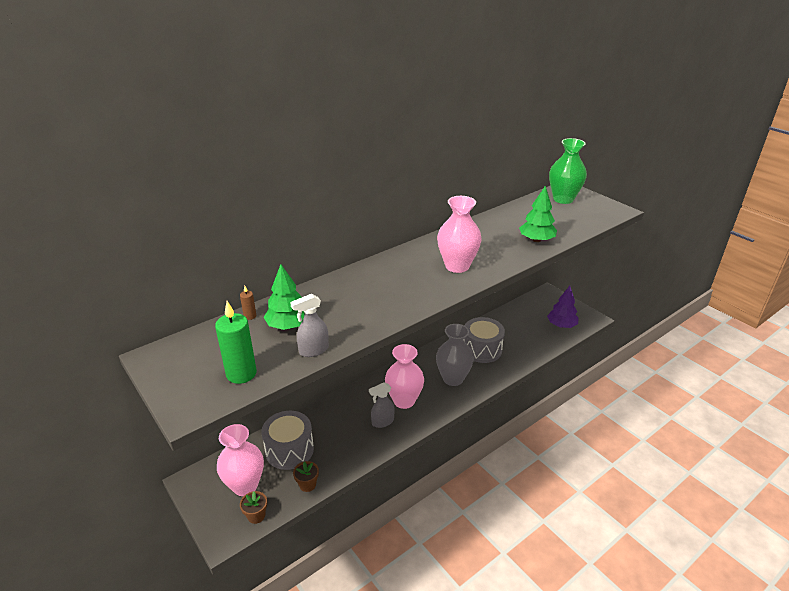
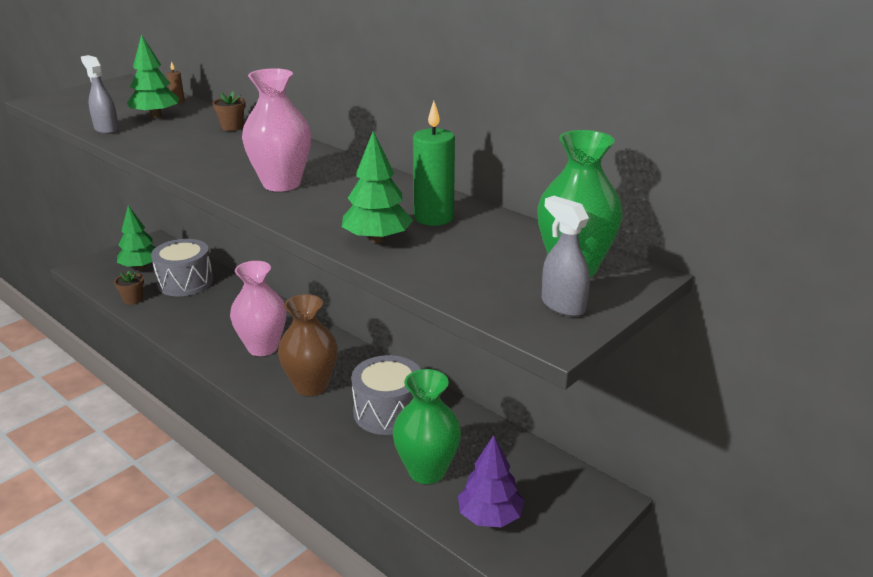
camera: 80 degrees right, 5 degrees down
green candle [215,301,257,384] -> green candle moved to [413,101,455,226]
pink vase [217,424,264,496] -> green tree [117,205,156,270]
brown flower pot [240,491,267,524] -> brown flower pot moved to [213,91,246,131]
grey spray bottle [369,382,395,428] -> grey spray bottle moved to [542,196,590,317]
grey vase [436,324,474,386] -> brown vase [278,294,338,396]
none -> green vase [392,369,461,484]

